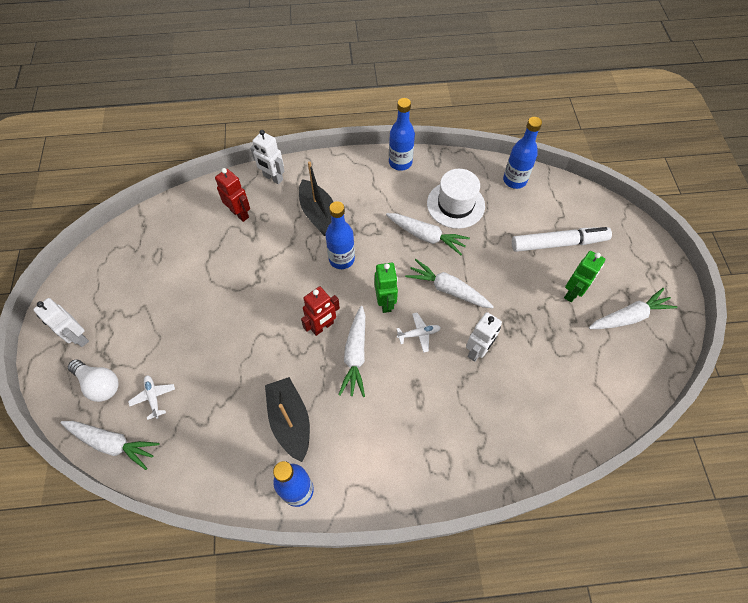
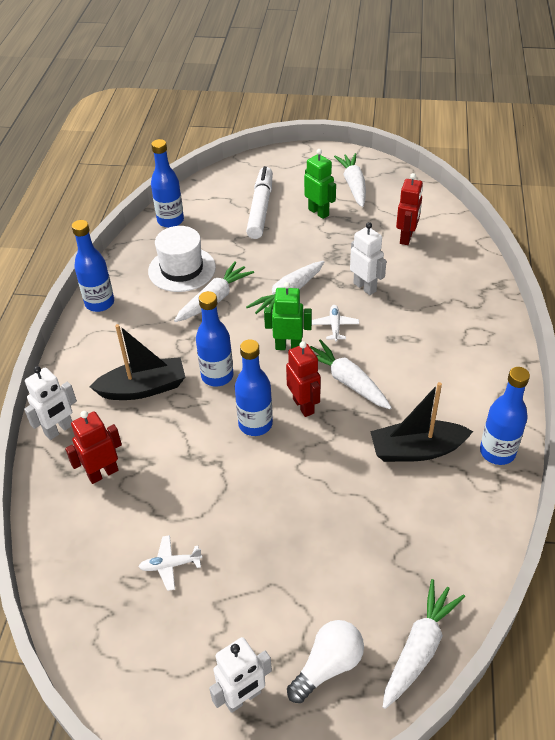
camera: 75 degrees left, 15 degrees down
white plane [128,375,175,420] -> white plane moved to [139,535,202,591]
white carrot [338,306,365,397] -> white carrot turned 150 degrees counterclockwise [310,339,392,409]
none -> blue bottle [235,339,273,436]
none -> red robot [396,173,423,245]

